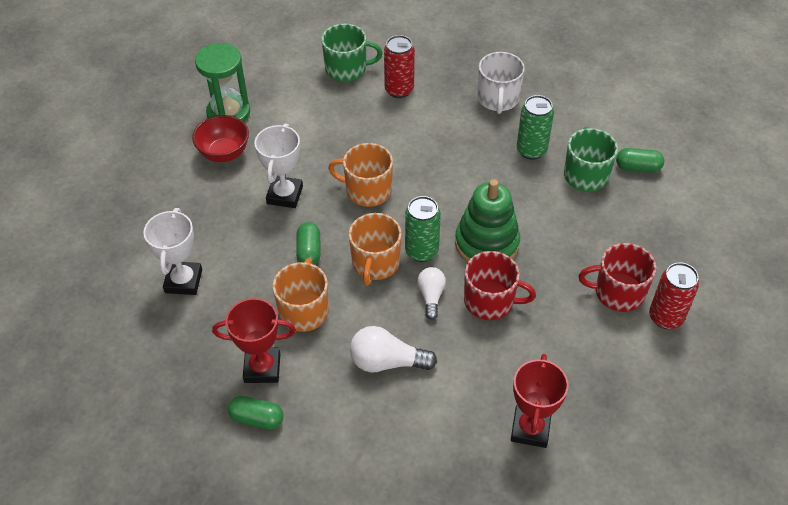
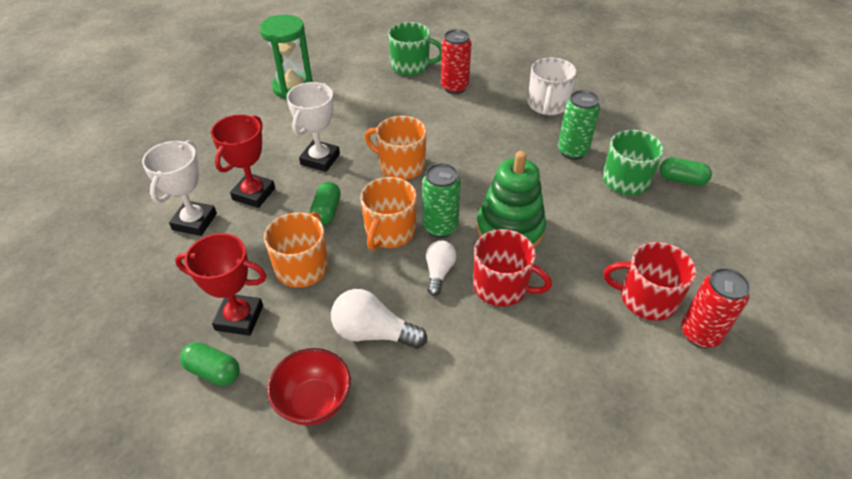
camera: 10 degrees right, 5 degrees down
red bowl [192,115,249,162] -> red bowl moved to [267,348,351,425]
red trophy [511,354,569,448] -> red trophy moved to [211,115,275,208]

